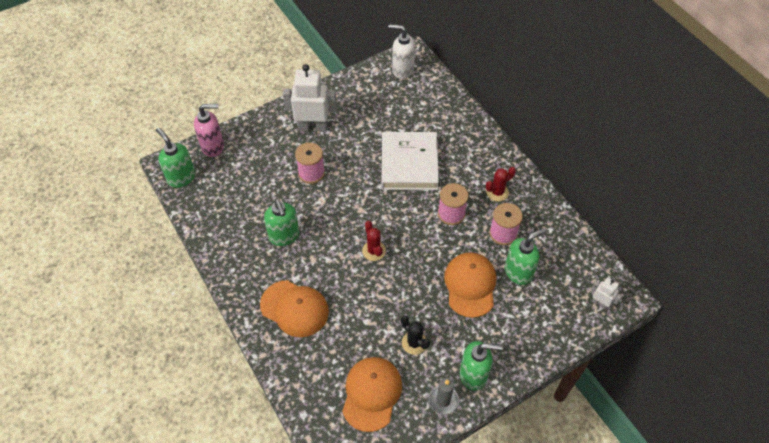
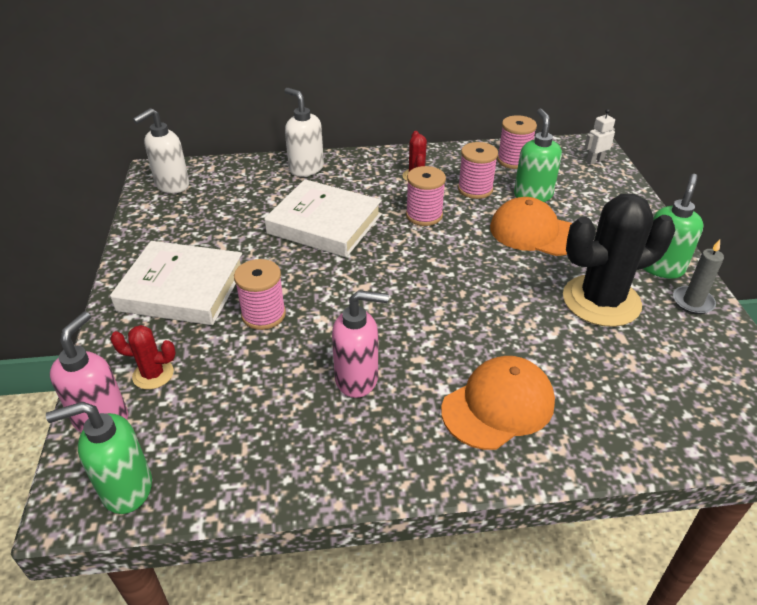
camera: 65 degrees left, 15 degrees down
green soap dispenser [264,199,299,246] -> pink soap dispenser [332,290,389,398]
white robot [283,64,337,132] -> white book [110,241,242,325]
orange cap [342,357,402,432] -> none
red cactus [362,221,386,261] -> red cactus moved to [110,325,176,390]
black cactus [401,316,430,355] -> black cactus [563,194,675,327], size x2.13
none -> white soap dispenser [284,88,324,176]
none -> pink spool [497,115,537,169]

